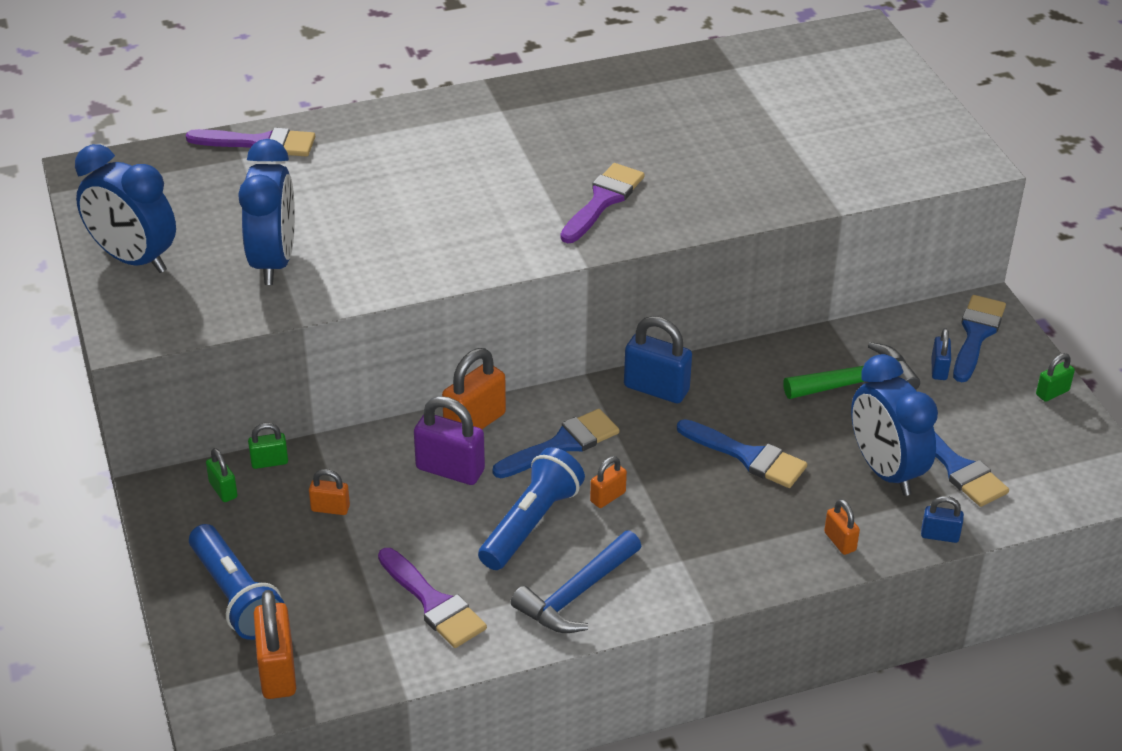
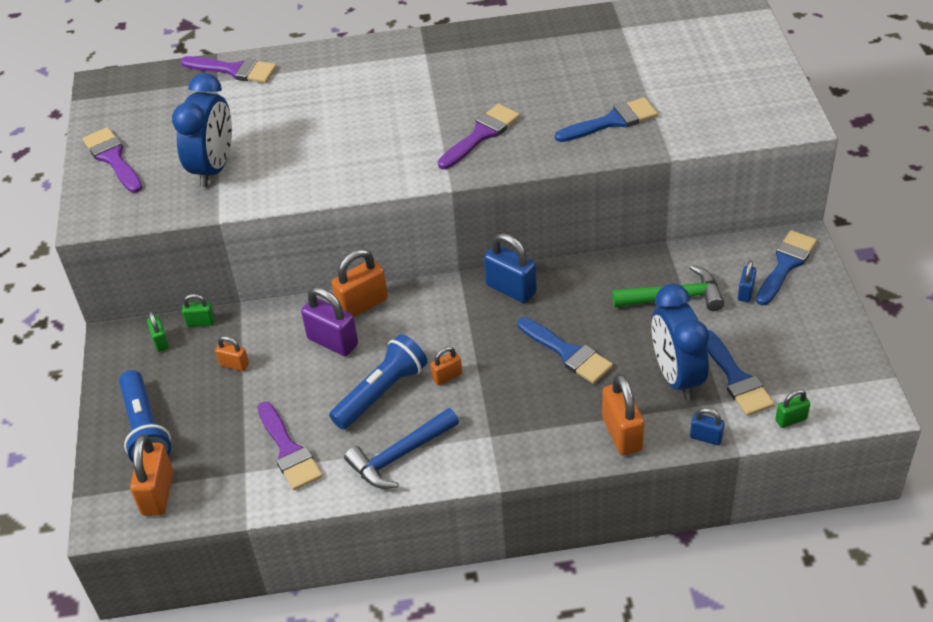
camera: 15 degrees right, 5 degrees up
blue clock [75,144,176,273] -> purple brush [82,127,142,193]
blue brush [493,409,619,478] -> blue brush moved to [555,97,658,142]
orange padlock [824,499,860,555] -> orange padlock [602,374,644,456], size x1.82
green padlock [1036,353,1075,402] -> green padlock moved to [775,389,810,428]

